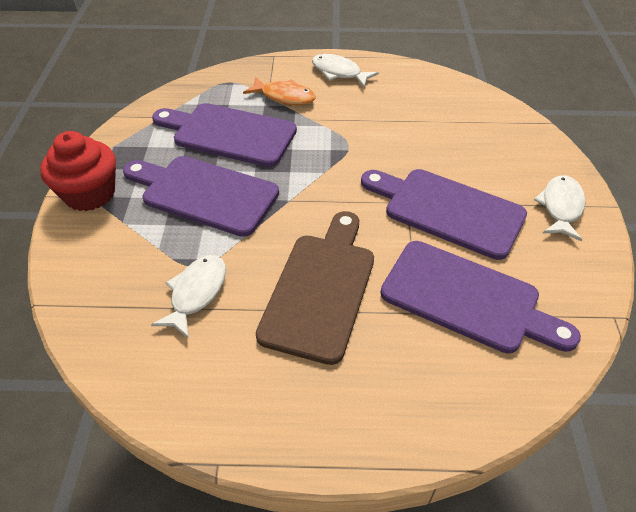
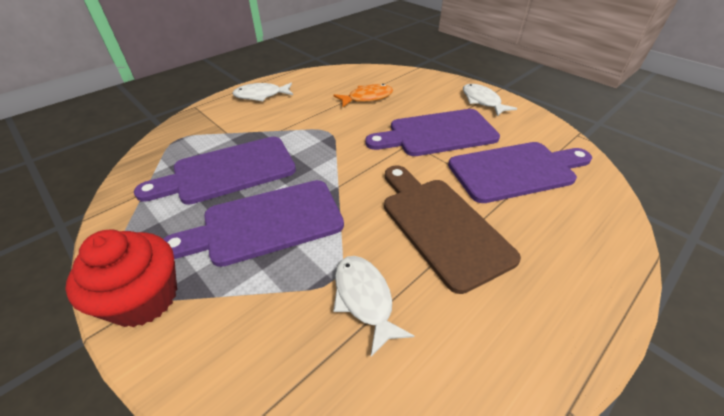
camera: 45 degrees left, 5 degrees down
orange fish [243,77,316,105] -> orange fish moved to [333,84,393,108]

